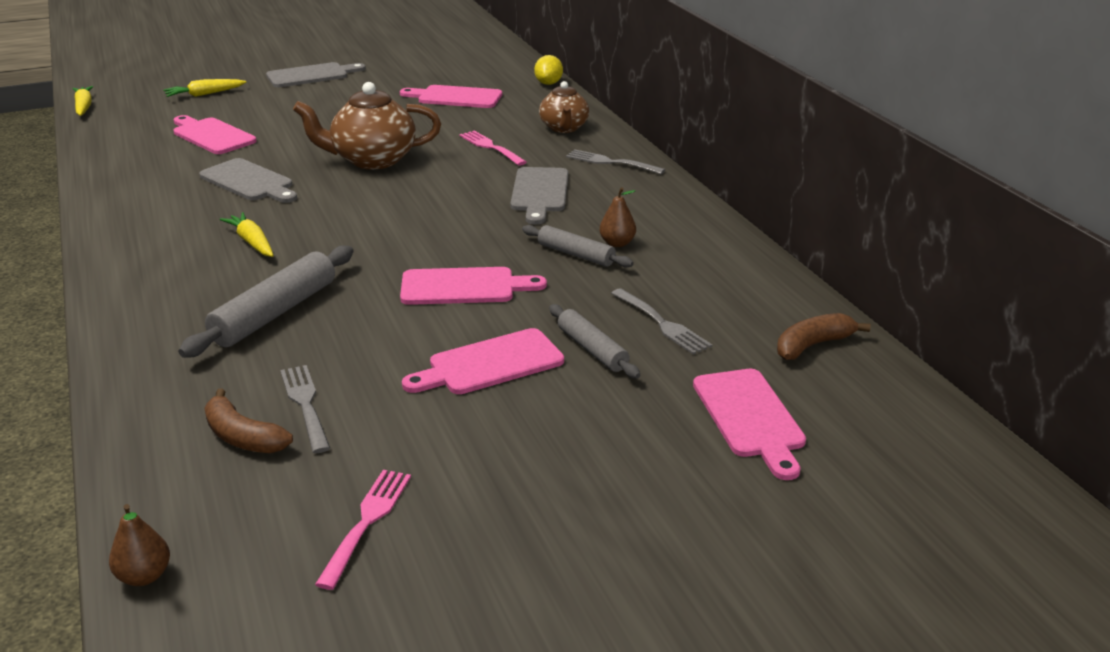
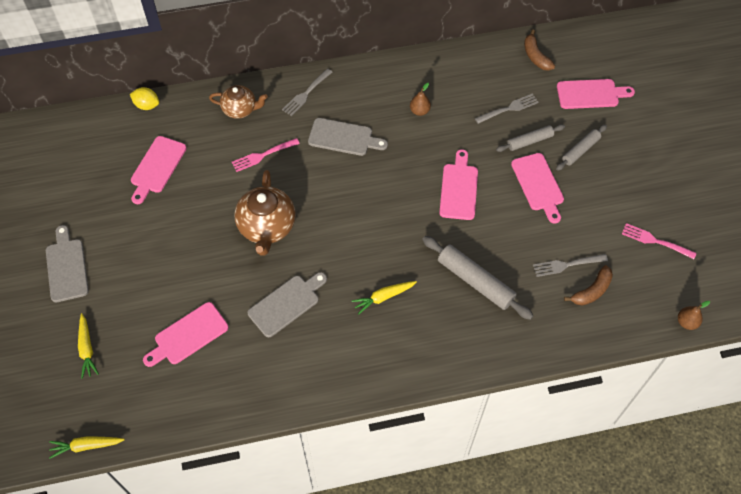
camera: 80 degrees left, 30 degrees up
grey rolling pin [522,225,634,268] -> grey rolling pin moved to [556,124,607,171]

